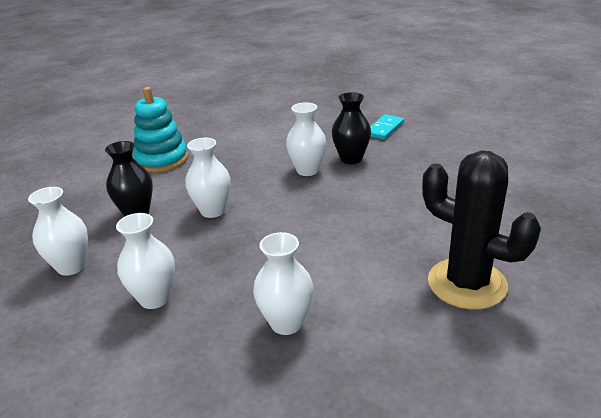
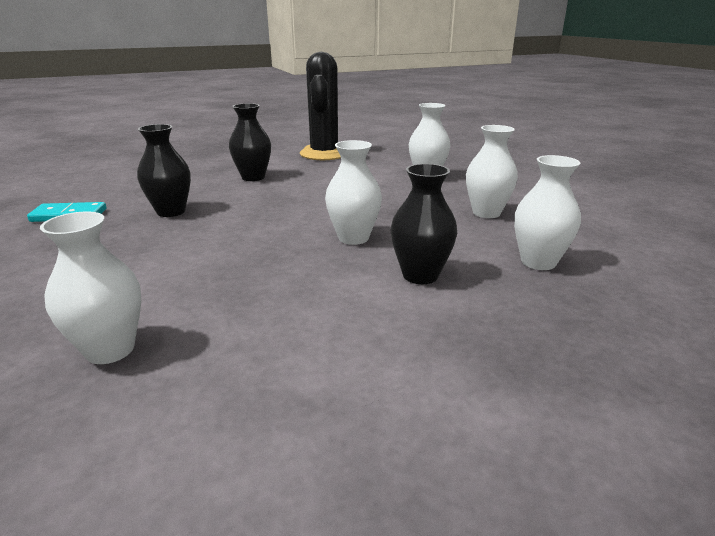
camera: 130 degrees left, 5 degrees down
turquoise stacking toy [133,87,189,173] -> none
white vase [286,102,326,176] -> white vase moved to [40,212,141,364]
none -> black vase [229,103,271,181]

